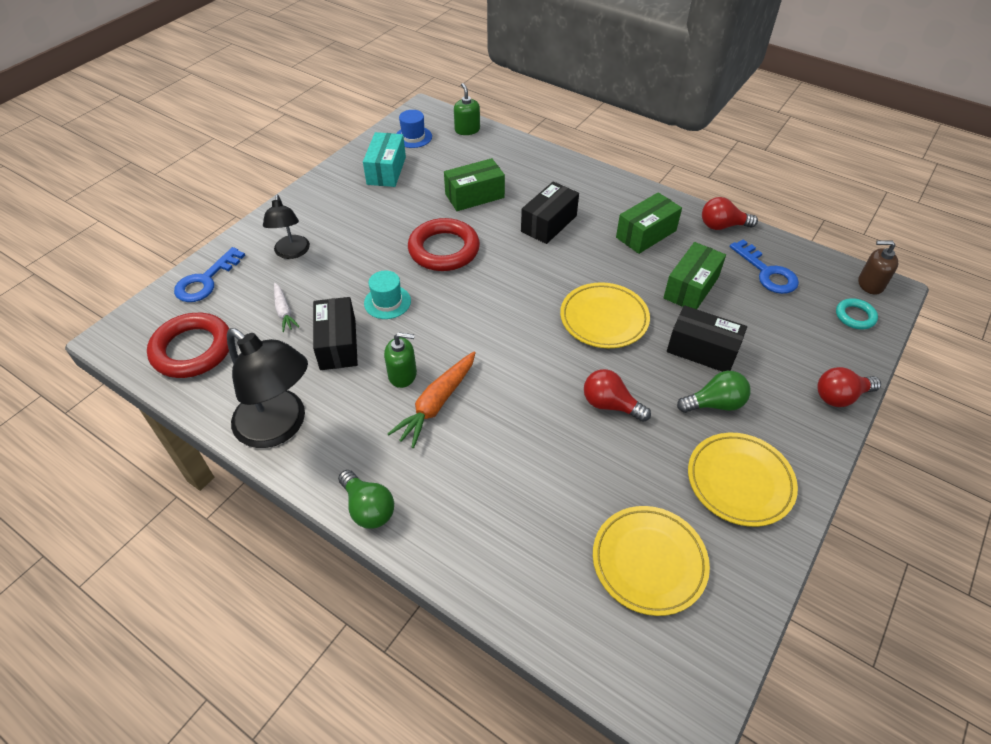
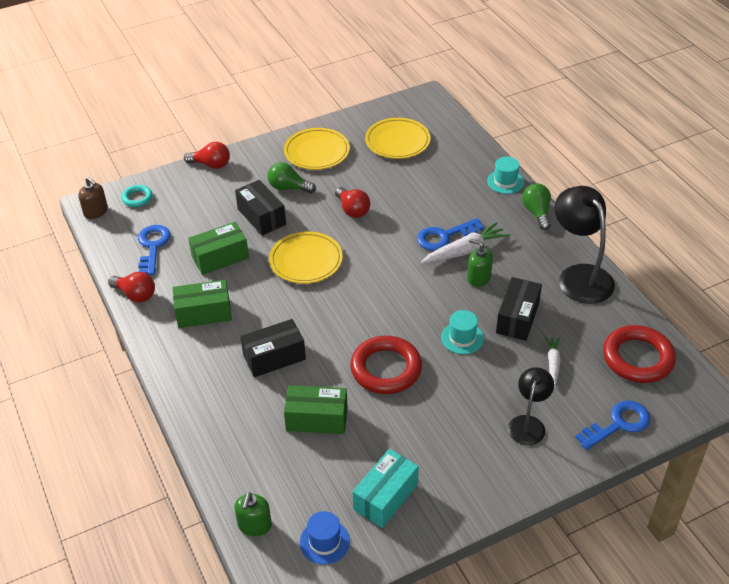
camera: 150 degrees left, 5 degrees down
orange carrot [387,351,476,448] -> white carrot [421,222,509,264]
none -> blue key [417,218,484,251]
none -> turquoise hat [487,157,524,194]

